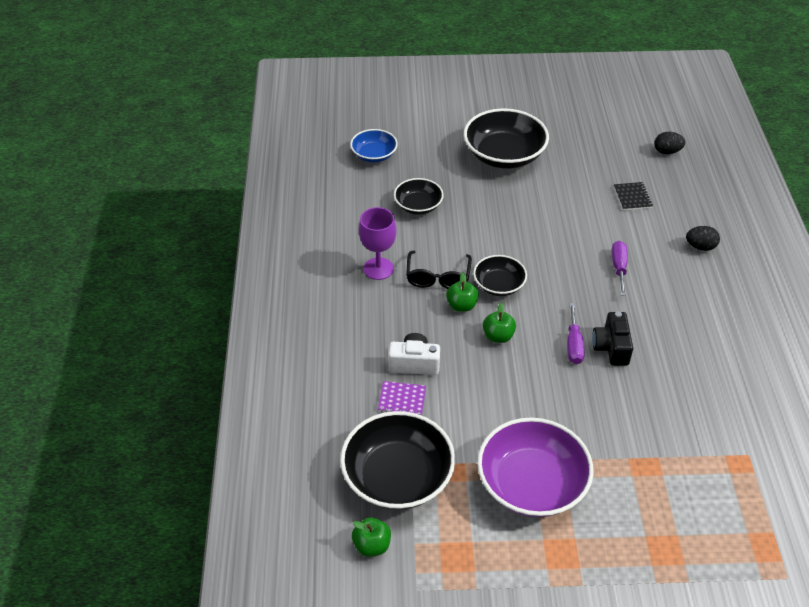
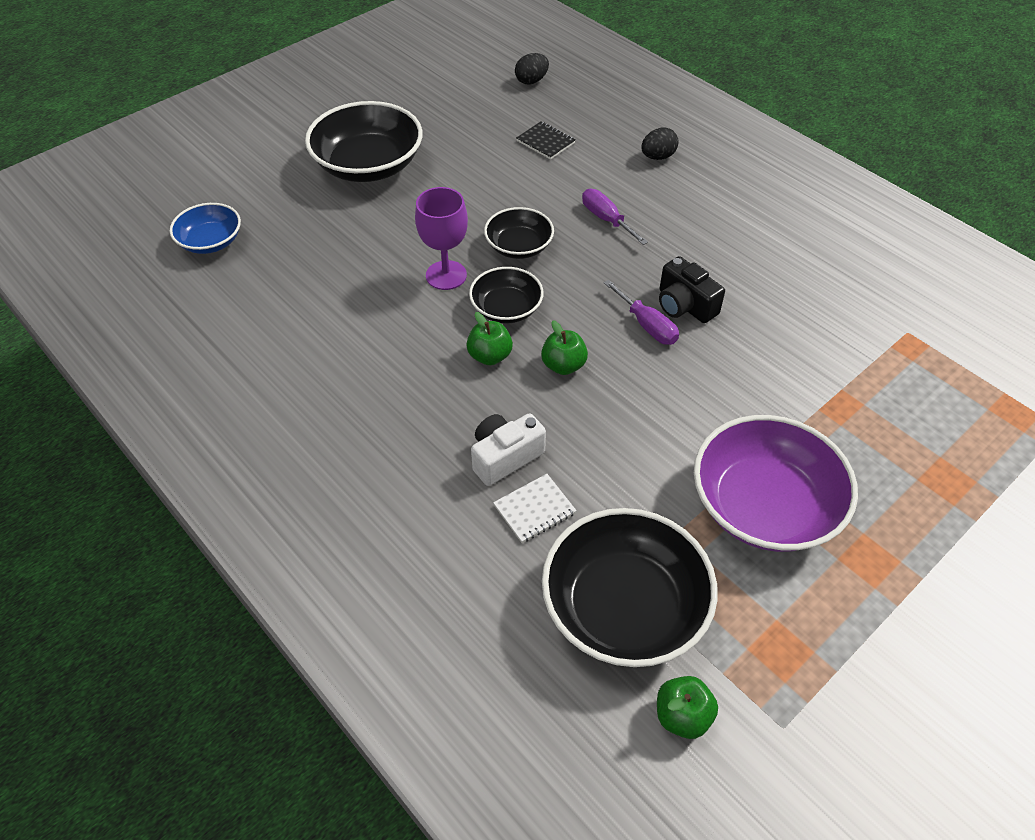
camera: 40 degrees left, 5 degrees up
purple goblet [359,207,396,280] -> purple goblet moved to [415,187,468,290]
purple notebook [378,381,426,416] -> white notebook [493,474,577,543]
black bowl [394,178,444,215] -> black bowl moved to [484,207,554,259]
black glasses [406,250,472,289] -> none

